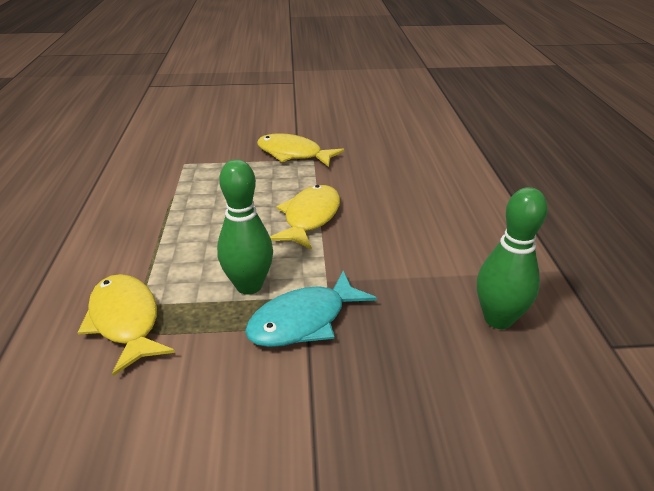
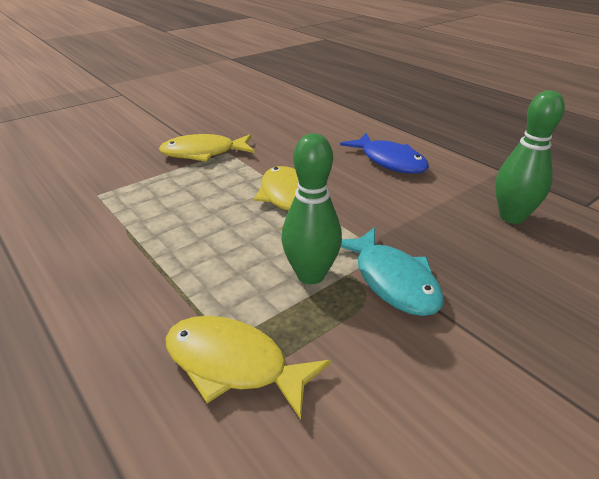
camera: 35 degrees left, 0 degrees up
turquoise fish [245,271,377,347] -> turquoise fish turned 45 degrees counterclockwise [341,227,444,316]
none -> blue fish [340,133,429,174]

